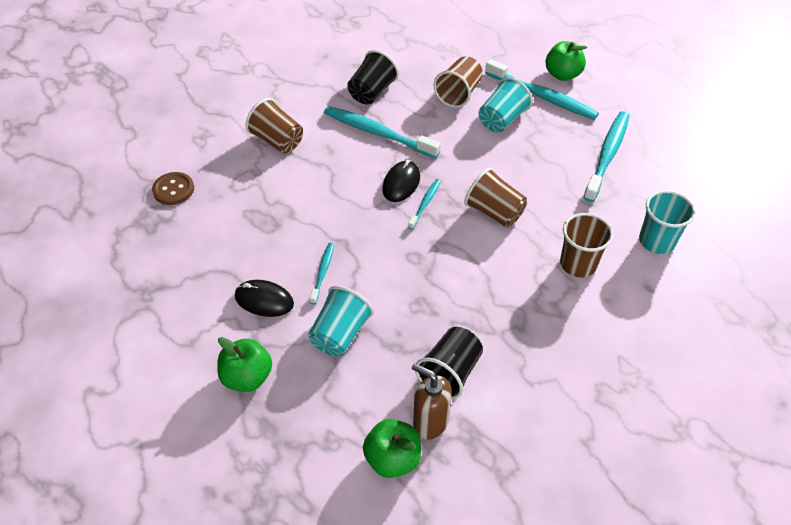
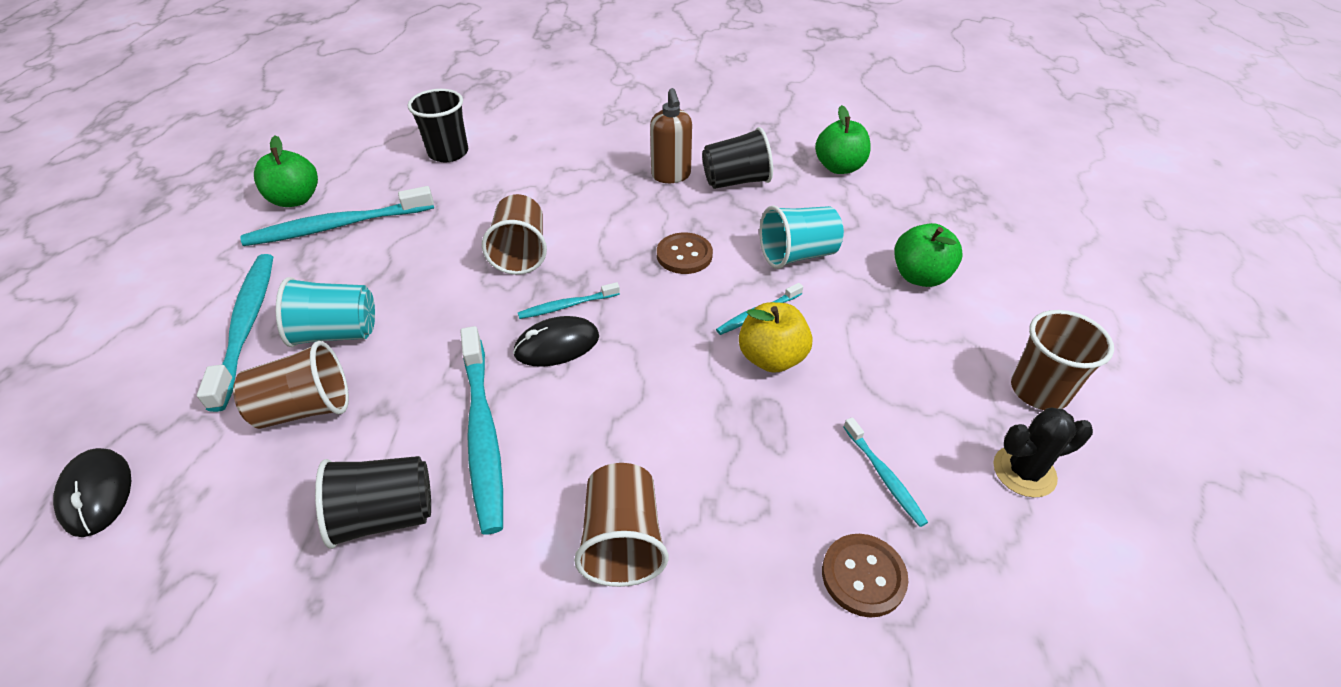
camera: 135 degrees left, 5 degrees down
black mouse [235,280,294,317] -> black mouse moved to [53,448,131,537]
brown soap dispenser [412,363,452,440] -> brown soap dispenser moved to [650,88,692,183]
green apple [546,41,587,81] -> green apple moved to [254,135,318,207]
brown cup [560,213,613,277] -> brown cup moved to [1011,310,1114,410]
turquoise cup [639,190,695,254] -> black cup [407,89,468,162]
none -> brown button [657,233,713,274]
none -> yellow apple [739,302,813,373]
none -> turquoise toothbrush [843,417,928,527]
none -> black cactus [993,408,1093,498]

